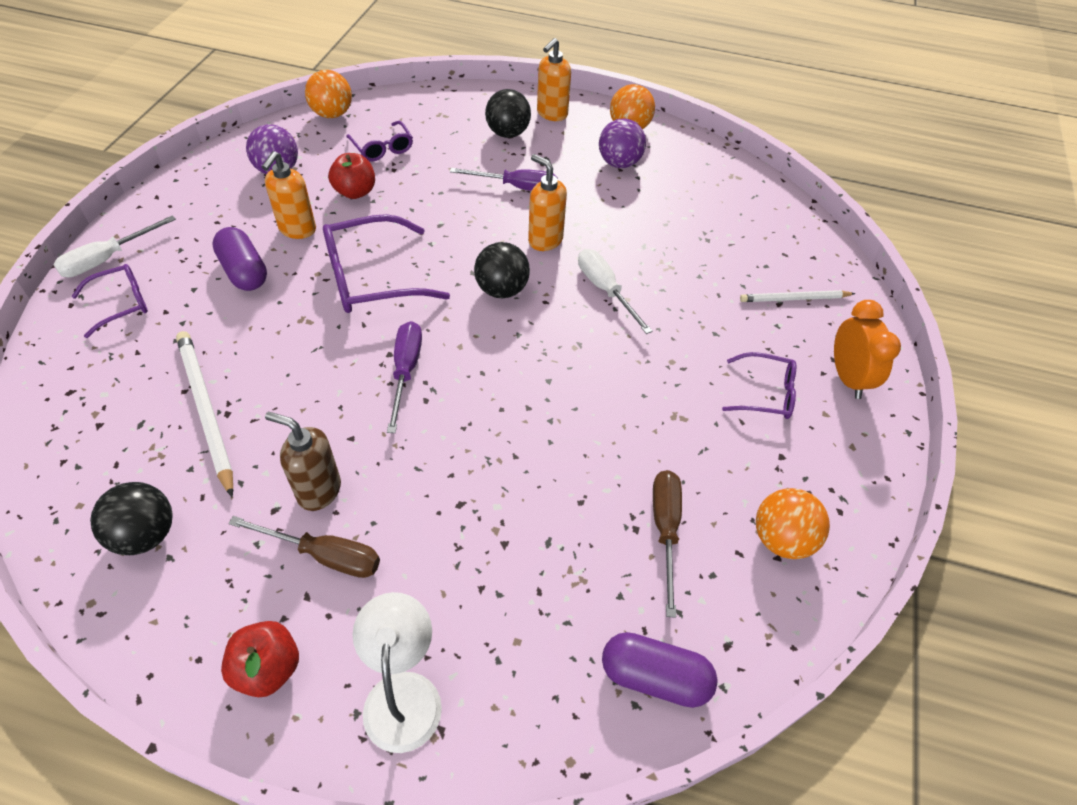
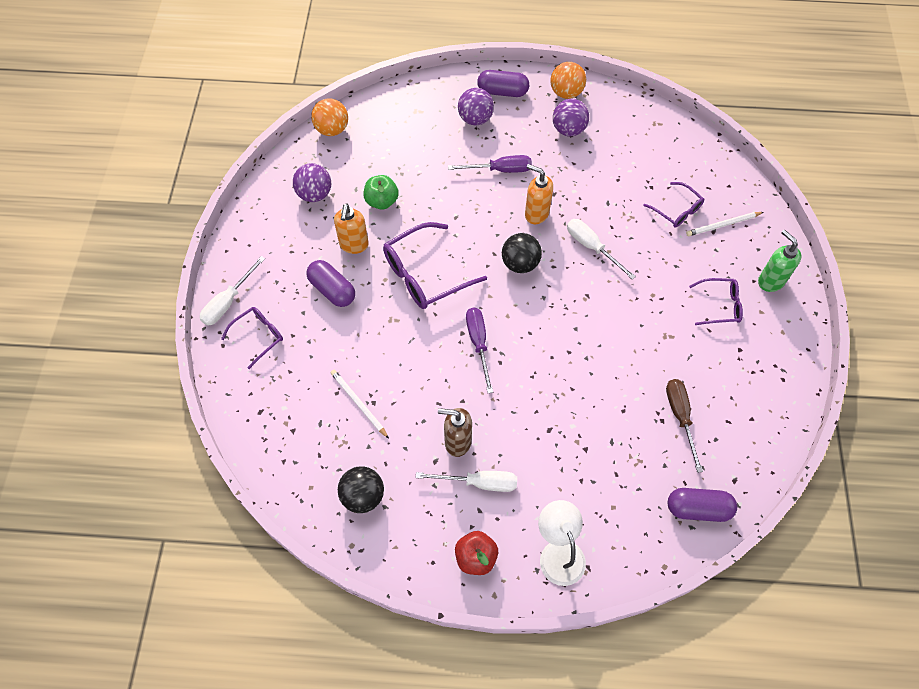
camera: 10 degrees left, 10 degrees up
white pencil [176,331,233,497] -> white pencil [330,370,389,439], size x0.63
brown screwdriver [228,516,380,578] -> white screwdriver [416,471,517,492]
red apple [328,153,375,199] -> green apple [364,175,399,210]
purple glasses [346,121,413,162] -> purple glasses moved to [643,182,704,227]
black ball [485,89,531,138] -> purple ball [458,88,494,125]
orange soap dispenser [537,38,571,121] -> purple capsule [477,70,529,97]
orange ball [756,488,830,559] -> none
orange clock [834,300,901,399] -> green soap dispenser [758,230,802,292]

